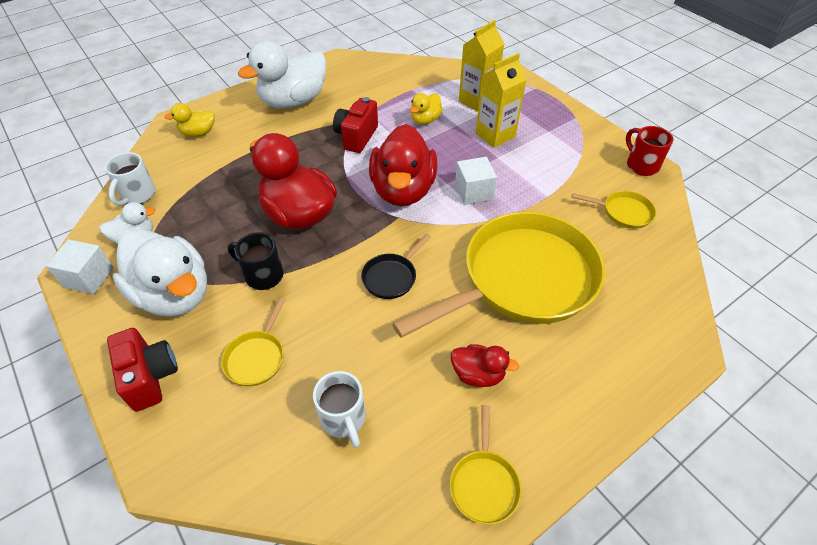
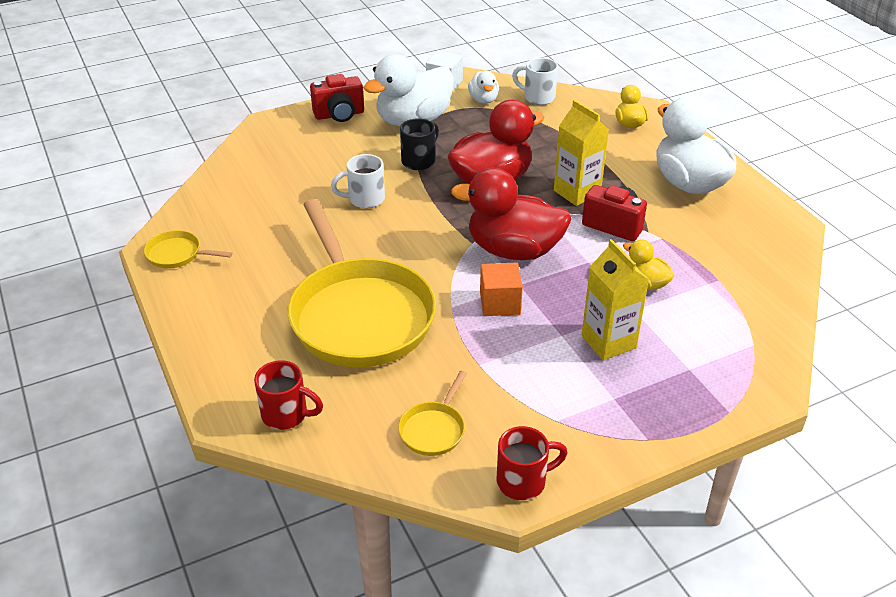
camera: 100 degrees right, 10 degrees down
yellow pan [221,297,286,386] -> none
white mug [313,371,366,448] -> white mug moved to [331,154,385,208]
black pan [361,234,431,299] -> none
red duck [451,344,519,387] -> none
white cube [455,157,497,205] -> orange cube [480,262,523,316]
yellow carton [459,20,504,112] -> yellow carton moved to [554,100,609,206]
none -> red mug [254,360,323,430]

